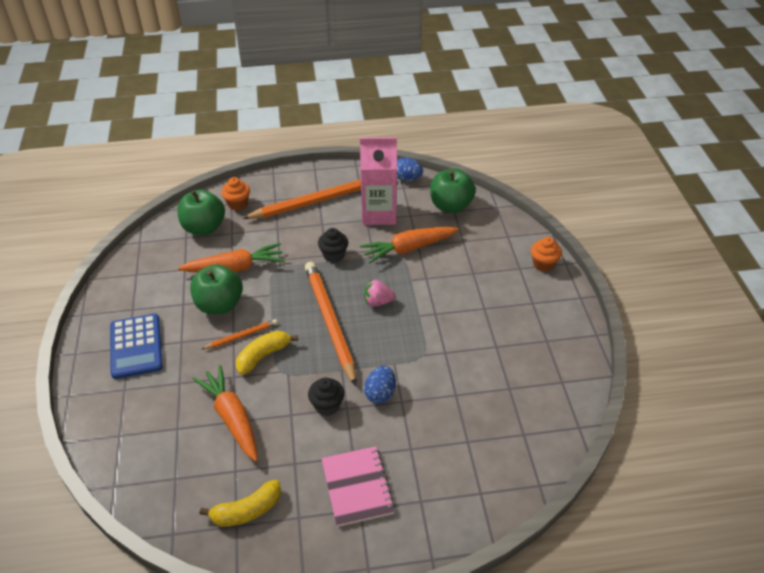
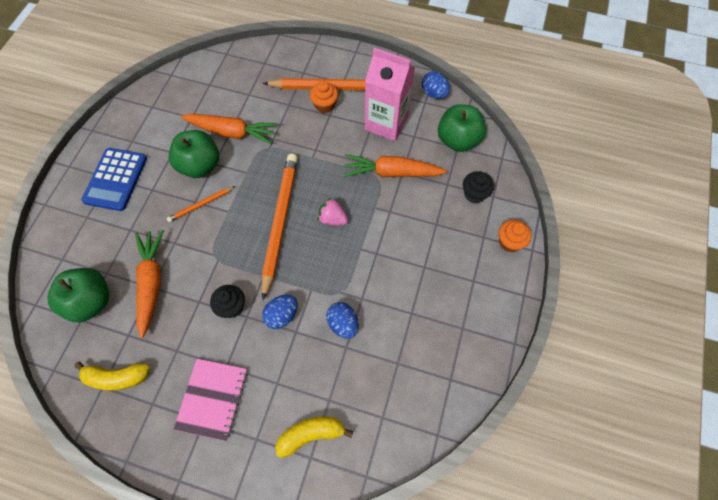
camera: 25 degrees right, 20 degrees up
green apple [177,189,225,235] -> green apple moved to [48,268,109,322]
orange pencil [202,319,278,349] -> orange pencil turned 150 degrees clockwise [167,186,236,222]
orange cupcake [221,177,250,210] -> orange cupcake moved to [310,81,338,113]
yellow banana [236,331,298,375] -> yellow banana moved to [276,416,353,458]
black cupcake [318,228,348,263] -> black cupcake moved to [463,171,494,203]
none -> blue egg [326,302,358,339]

